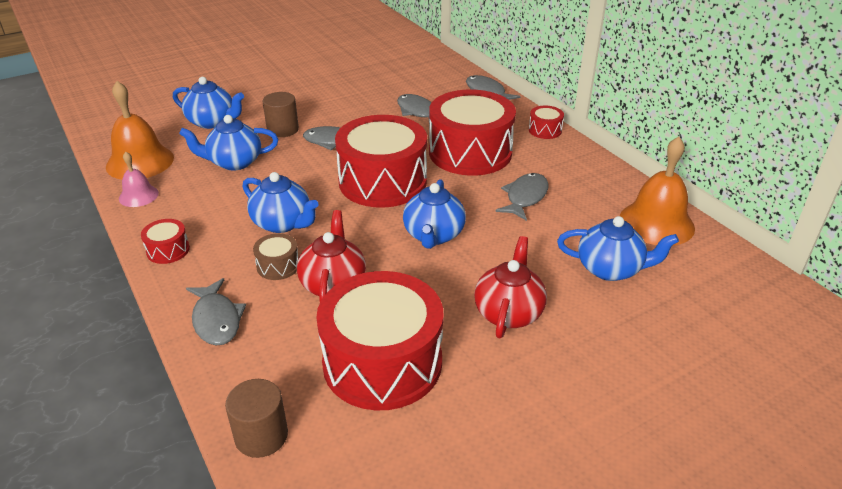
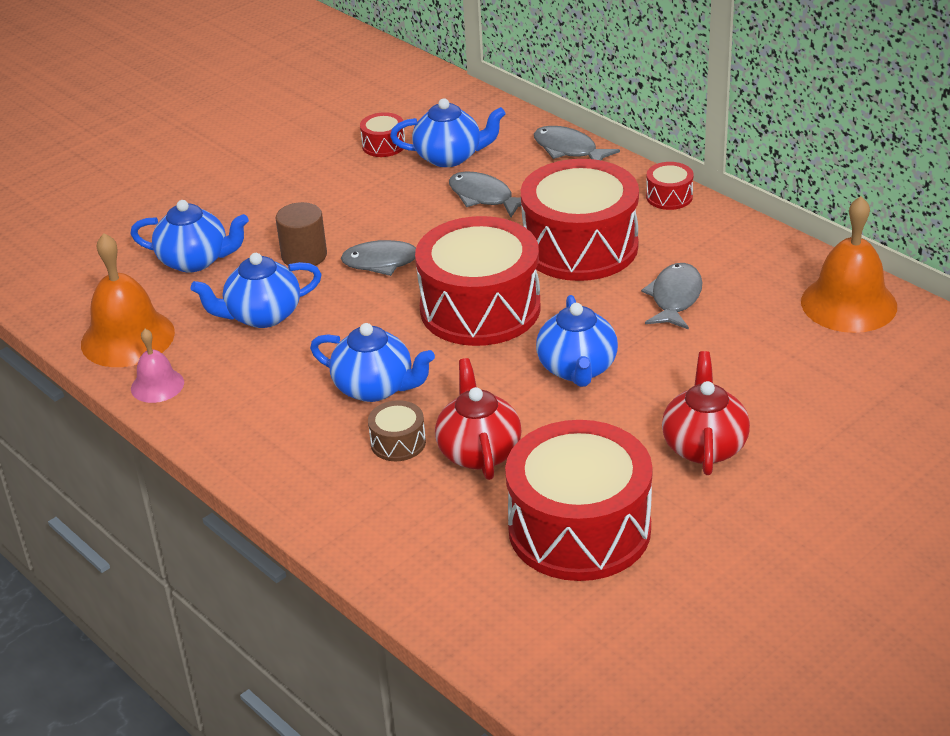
camera: 10 degrees left, 0 degrees up
red drum [141,219,190,264] -> red drum moved to [360,112,405,157]
grey fish [186,278,246,345] -> none
brown cylinder [225,379,288,458] -> none
blue teapot [557,216,679,281] -> blue teapot moved to [390,98,506,167]

